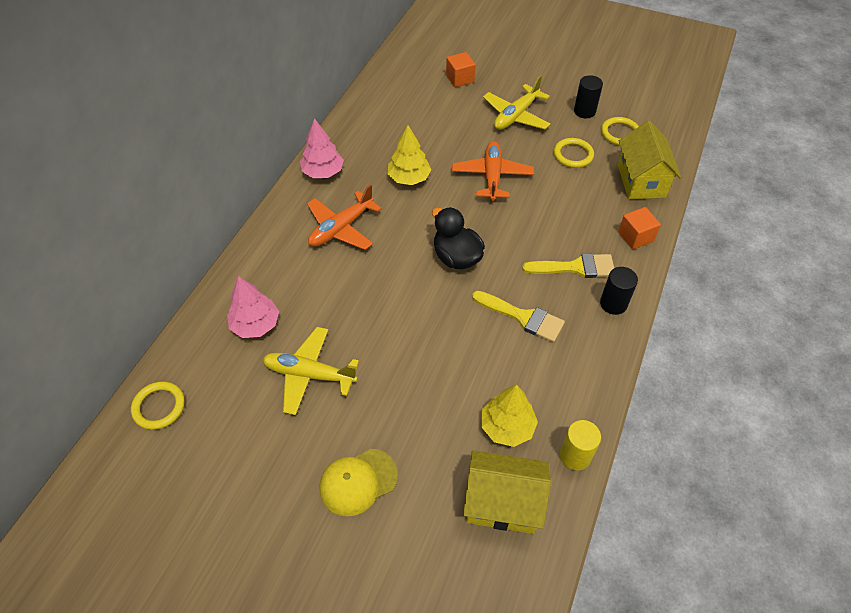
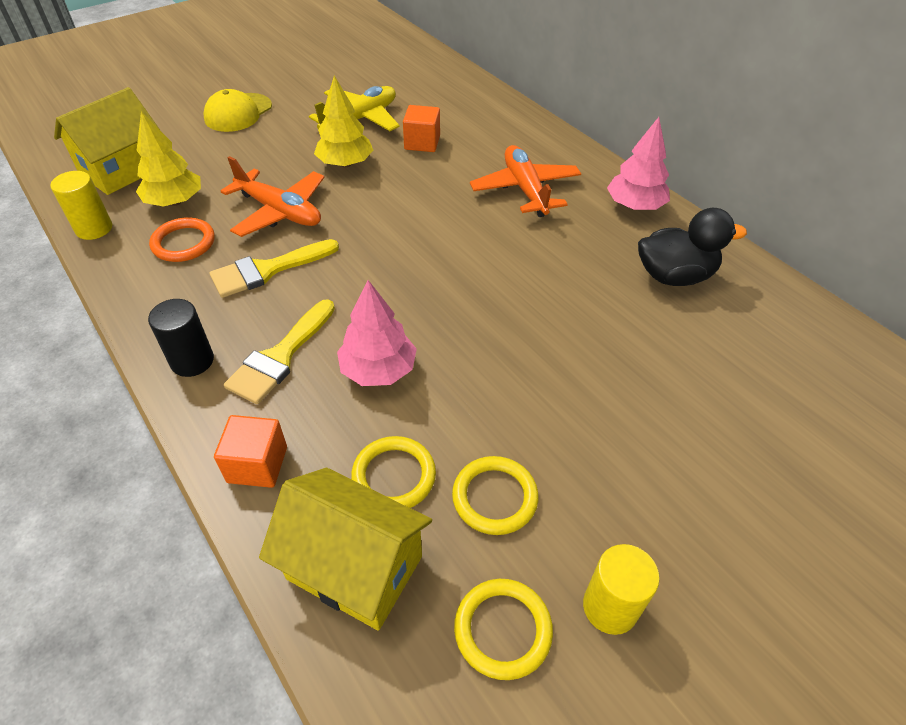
camera: 120 degrees right, 5 degrees down
yellow ring [131,382,185,430] -> yellow ring moved to [351,436,436,508]
pink tree [227,276,279,338] -> pink tree moved to [337,280,417,386]
yellow cap [320,449,398,516] -> yellow cap turned 150 degrees counterclockwise [203,89,272,132]
yellow tree [388,125,431,185] -> yellow tree moved to [314,76,373,167]
black duck [432,207,485,269] -> black duck moved to [638,208,747,286]
orange cube [446,52,475,87] -> orange cube moved to [403,105,440,152]
orange plane [452,141,534,201] -> orange plane moved to [221,156,325,237]
yellow plane [483,75,551,130] -> none
black cylinder [574,75,603,118] -> yellow cylinder [583,544,660,635]
none -> orange ring [149,217,215,262]

